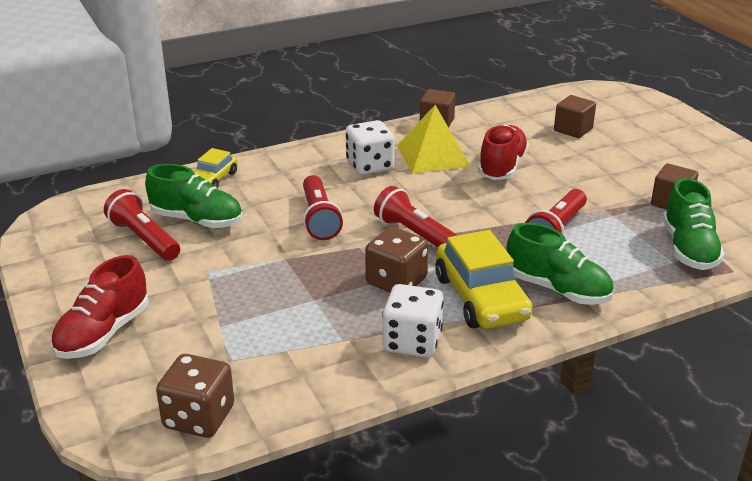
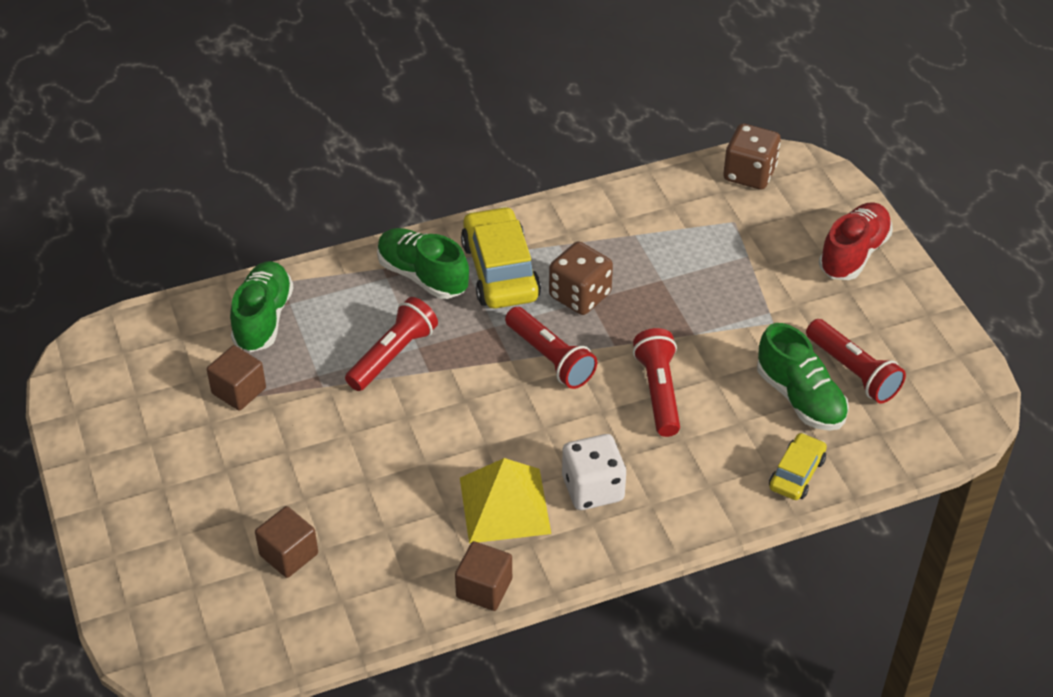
camera: 175 degrees left, 15 degrees up
green shoe [145,164,243,228] -> green shoe turned 150 degrees counterclockwise [757,323,849,431]
white dice [382,284,444,358] -> none
red shoe [478,125,529,180] -> none

